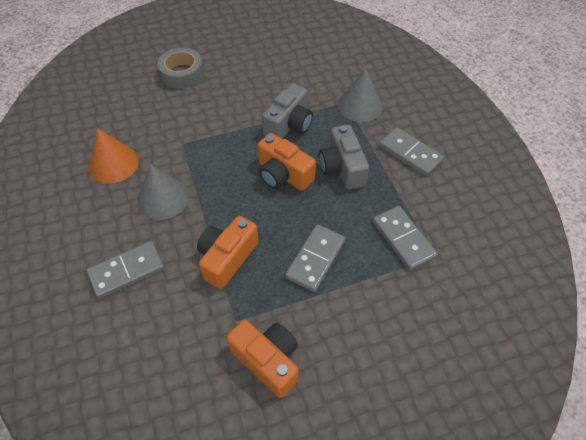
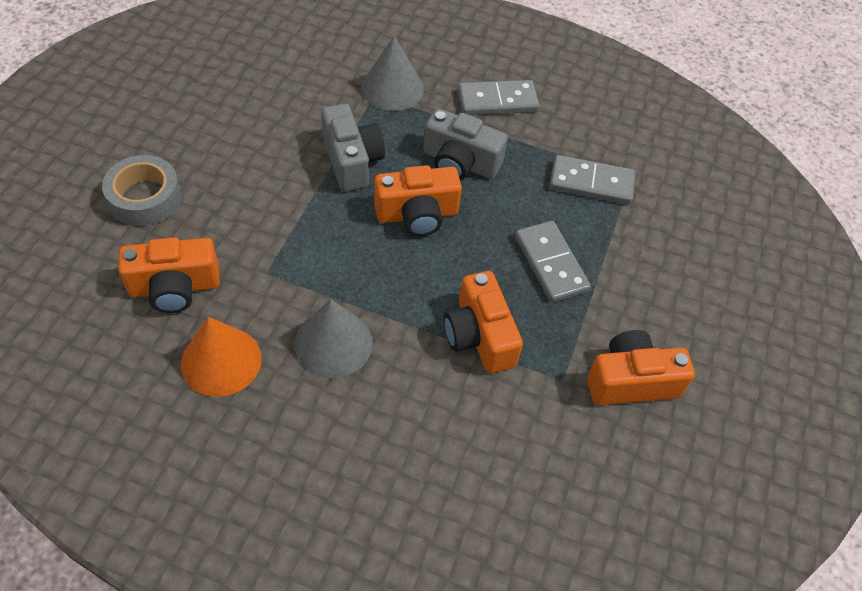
camera: 55 degrees left, 0 degrees up
grey domino [87,241,165,299] -> none
none -> orange camera [118,237,220,313]

